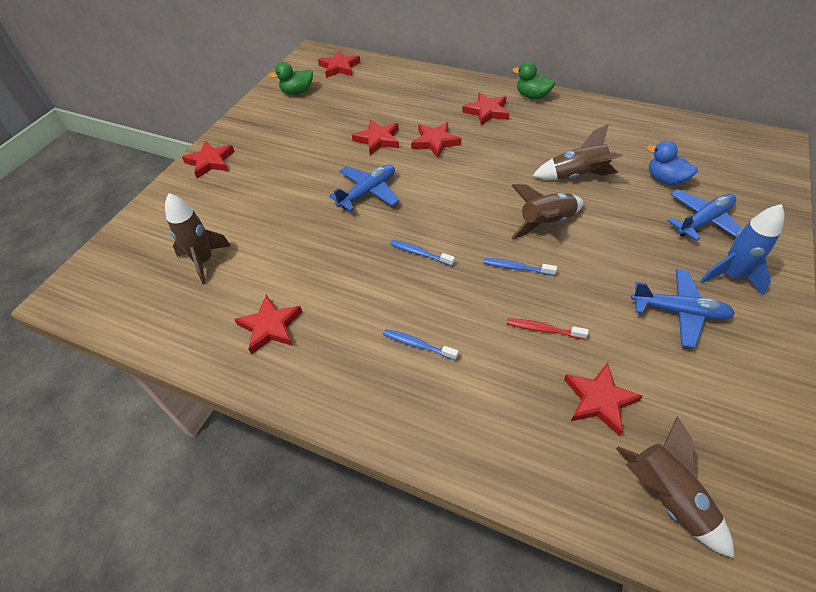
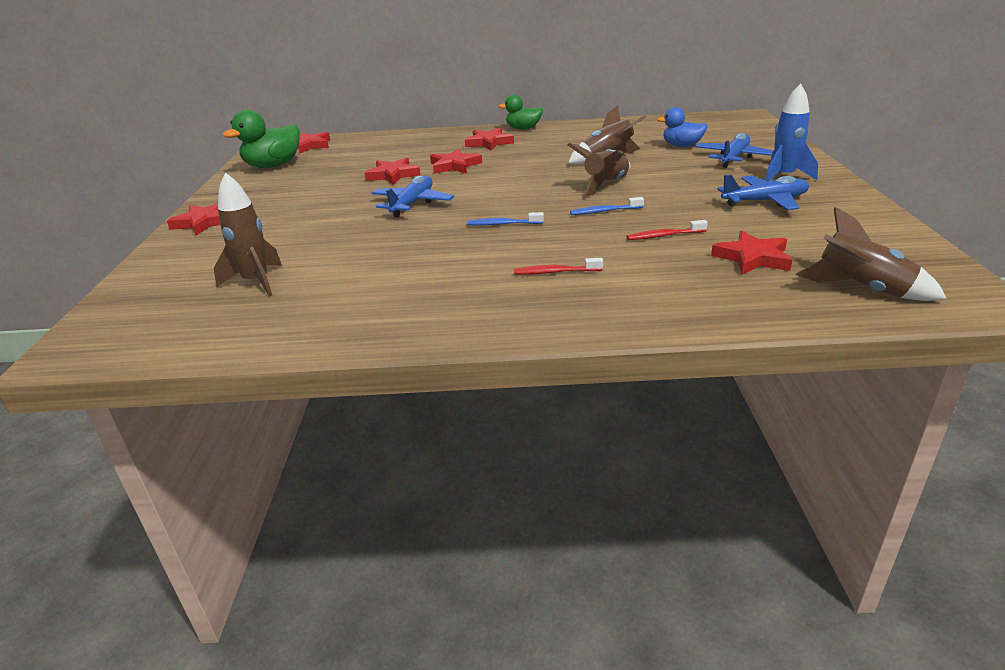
camera: 25 degrees left, 20 degrees down
red star [234,295,302,354] -> none
green duck [270,62,313,95] -> green duck [223,110,300,168], size x1.57
blue toothbrush [383,329,458,360] -> red toothbrush [514,258,603,275]

